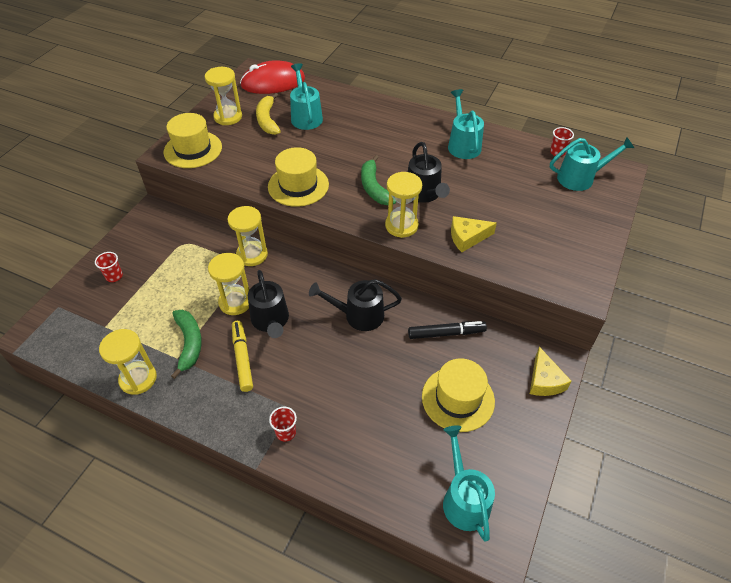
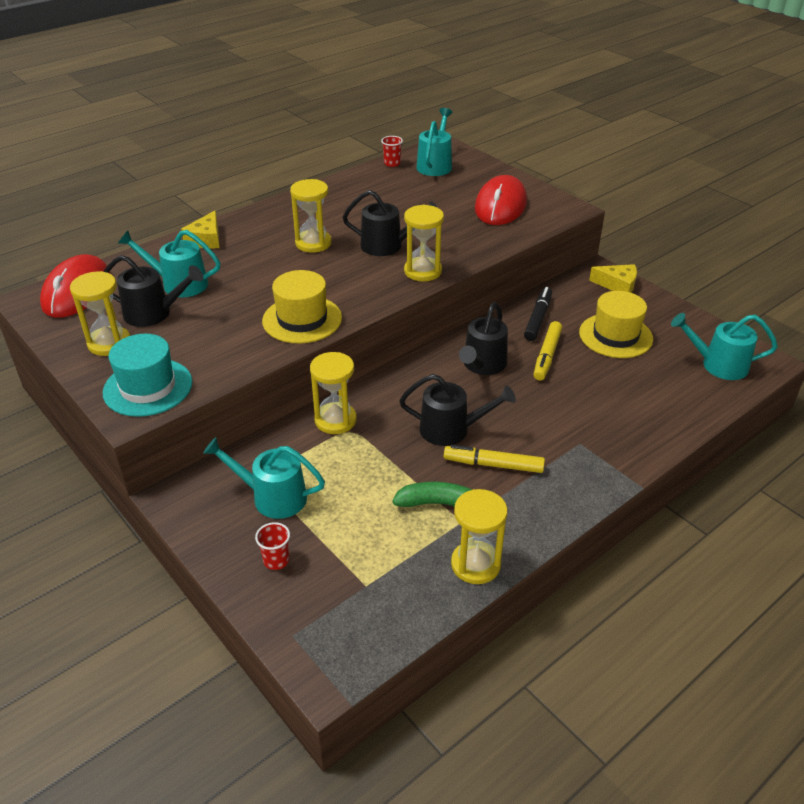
camera: 65 degrees left, 10 degrees down
yellow hat [164,113,222,168] -> turquoise hat [103,334,193,417]
yellow hourglass [208,253,249,315] -> yellow hourglass moved to [290,179,331,253]
yellow banana [256,93,281,135] -> black watering can [103,255,203,327]
red cup [269,407,297,442] -> none
green banana [361,155,396,205] -> none
turquoise watering can [448,89,484,159] -> turquoise watering can moved to [203,437,325,519]
yellow cheese [451,216,497,252] -> yellow cheese moved to [181,210,220,249]
none -> red mouse [475,175,527,225]
none -> yellow marker [534,321,562,381]

